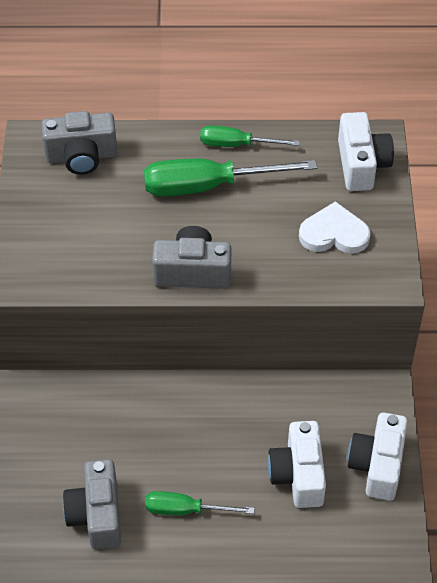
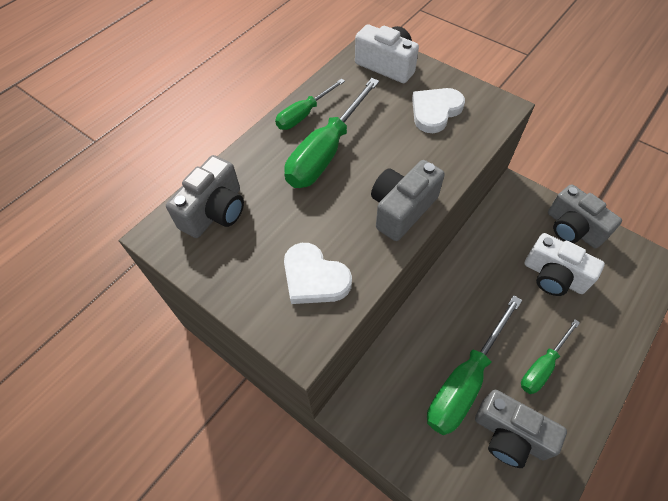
camera: 50 degrees left, 5 degrees up
white camera [347,413,407,501] -> grey camera [548,184,622,248]
none -> white heart [284,243,352,304]
none -> green screwdriver [427,295,522,435]

